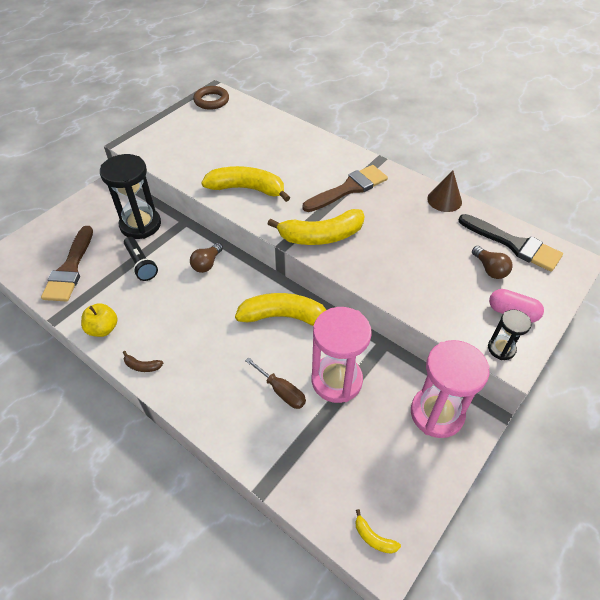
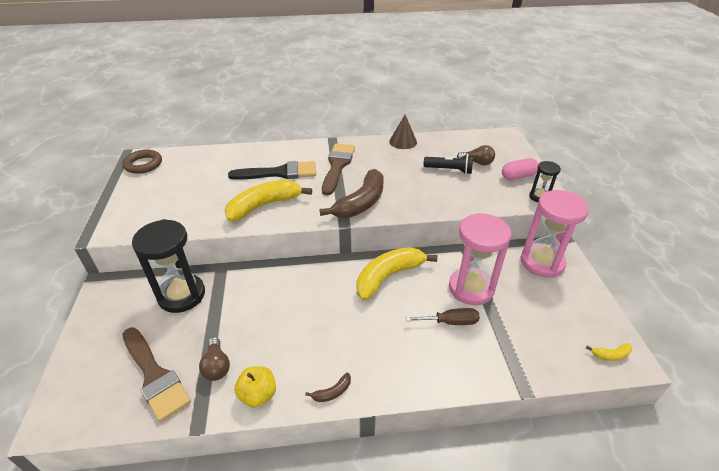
camera: 45 degrees left, 10 degrees down
black flashlight [124,237,158,281] -> black flashlight moved to [424,154,473,174]
brown light bulb [190,243,223,273] -> brown light bulb moved to [199,337,230,381]
yellow banana [268,209,364,245] -> brown banana [320,169,383,218]
black brush [459,214,563,272] -> black brush moved to [228,161,316,180]

